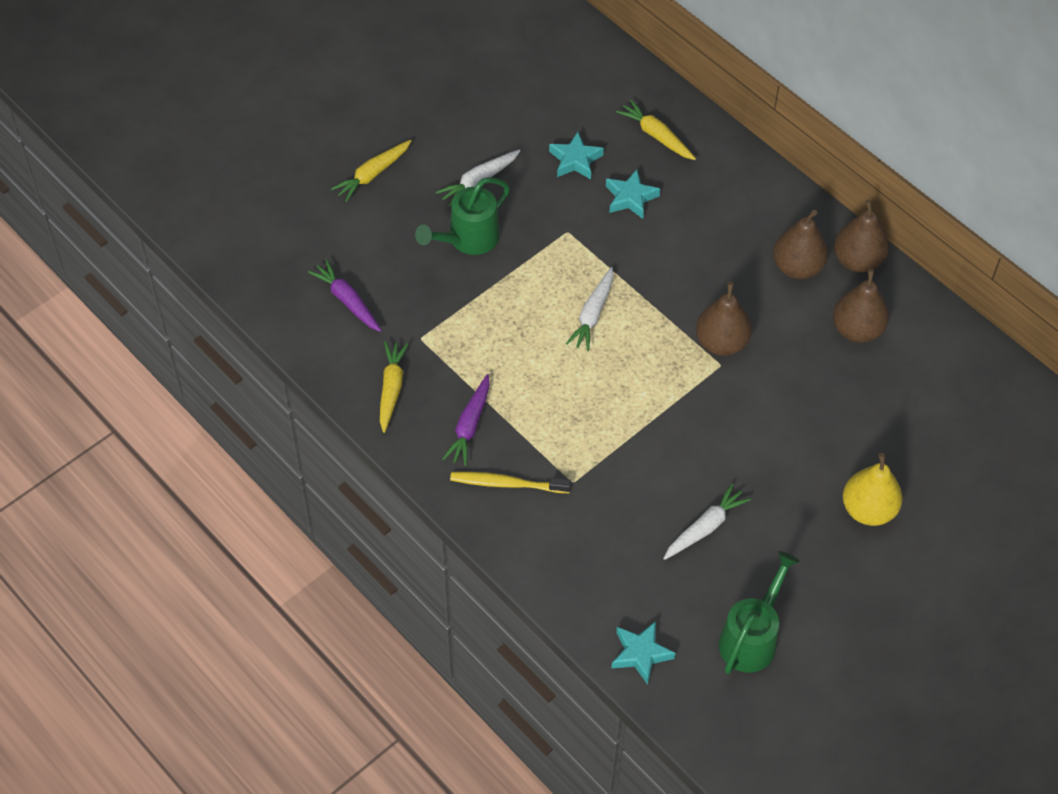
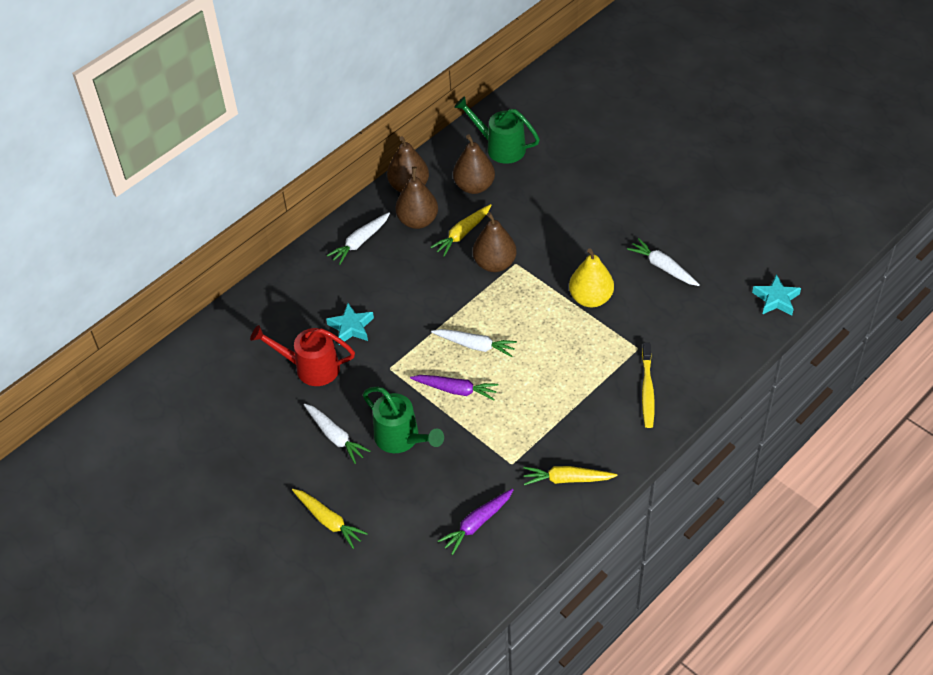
camera: 90 degrees left, 5 degrees down
purple carrot [443,374,490,466] -> purple carrot moved to [410,375,499,400]
turquoise star [549,132,604,179] -> red watering can [250,325,355,386]
yellow carrot [616,100,696,160] -> yellow carrot moved to [430,204,491,257]
green watering can [719,551,800,674] -> green watering can moved to [454,96,540,164]
yellow pear [843,453,902,526] -> yellow pear moved to [569,248,614,307]
none -> white carrot [326,212,390,265]

